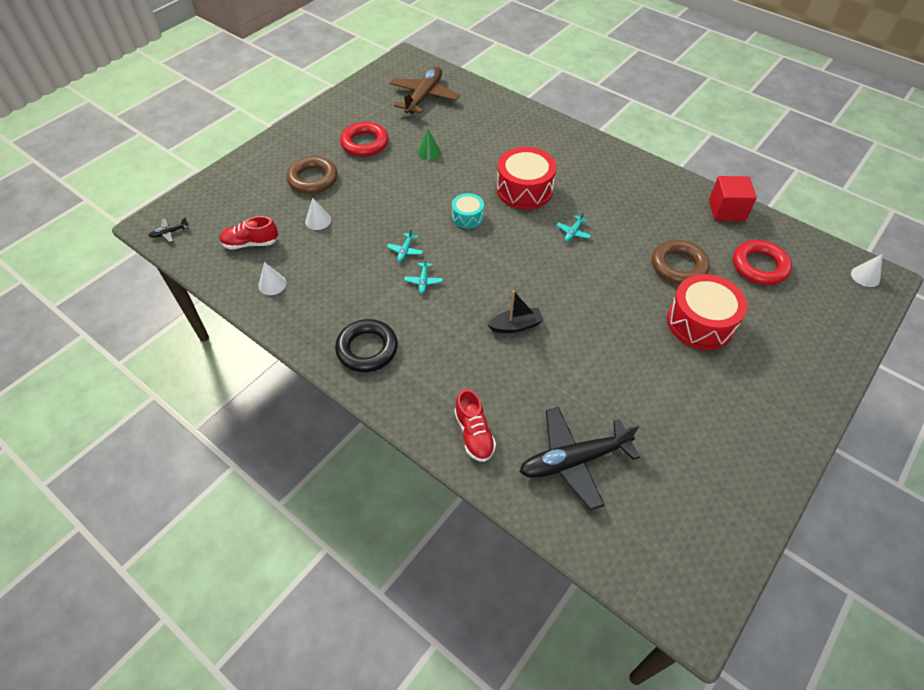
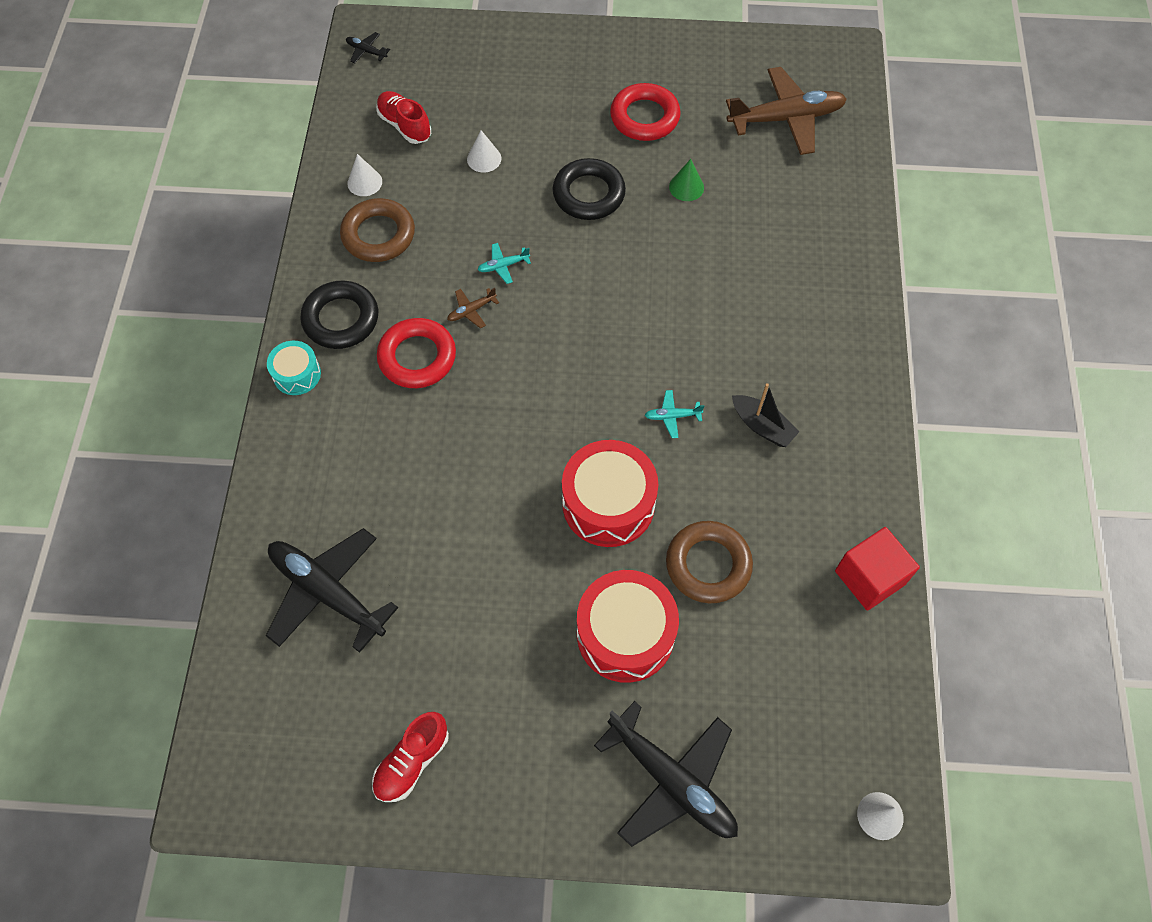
camera: 55 degrees right, 10 degrees up
brown ring [286,156,338,194] -> brown ring moved to [340,198,415,262]
turquoise plane [404,257,443,294] -> brown plane [447,288,499,329]
turquoise drum [452,193,484,229] -> turquoise drum moved to [267,341,321,395]
red shoe [454,389,496,462] -> red shoe moved to [372,712,449,802]
black boat [487,290,544,333] -> black boat moved to [732,383,800,447]
red drum [496,147,556,210] -> red drum moved to [562,440,658,547]
red ring [733,240,792,285] -> red ring moved to [377,318,456,388]
none -> black ring [553,158,626,220]
none -> black plane [594,701,738,847]

